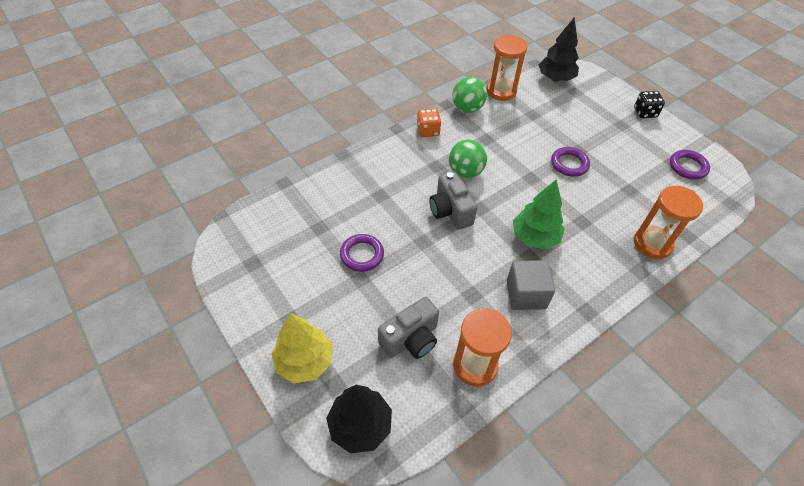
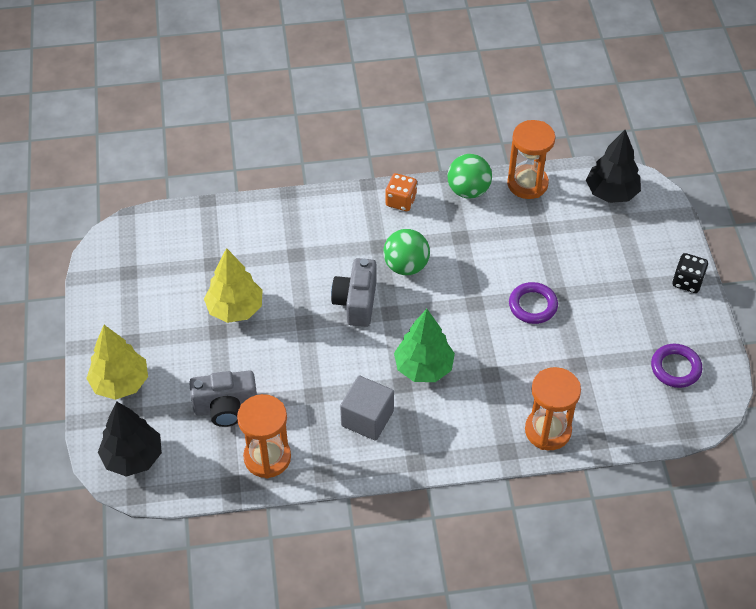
camera: 30 degrees right, 0 degrees up
purple ring [340,234,384,272] -> yellow tree [204,248,262,323]

